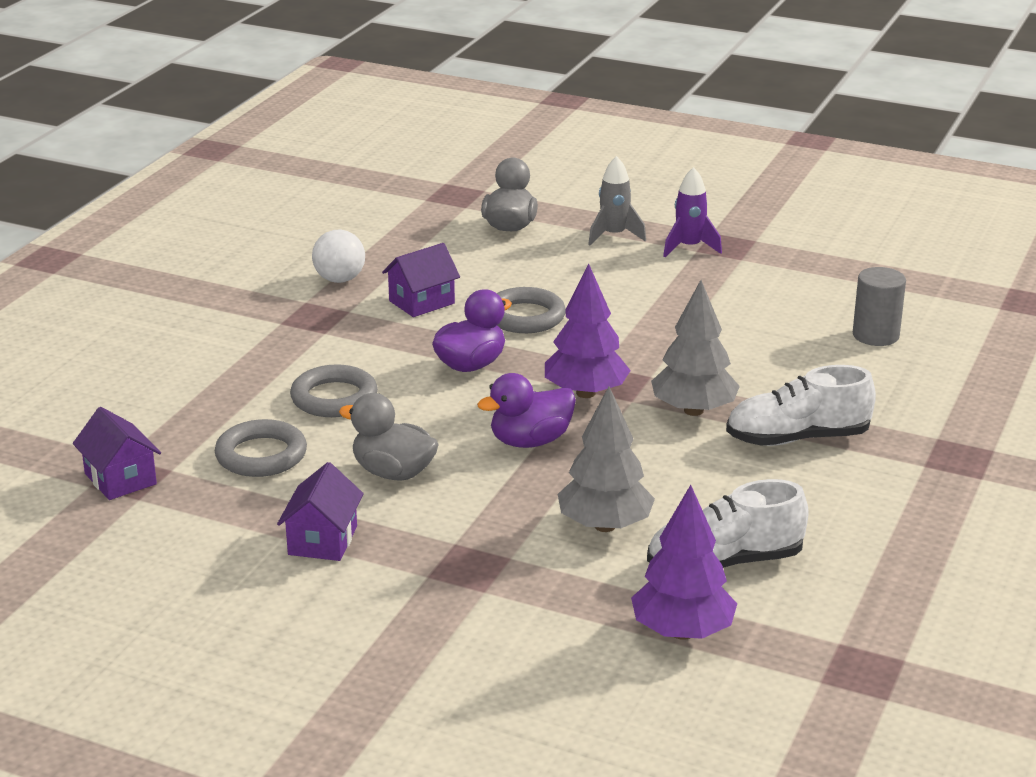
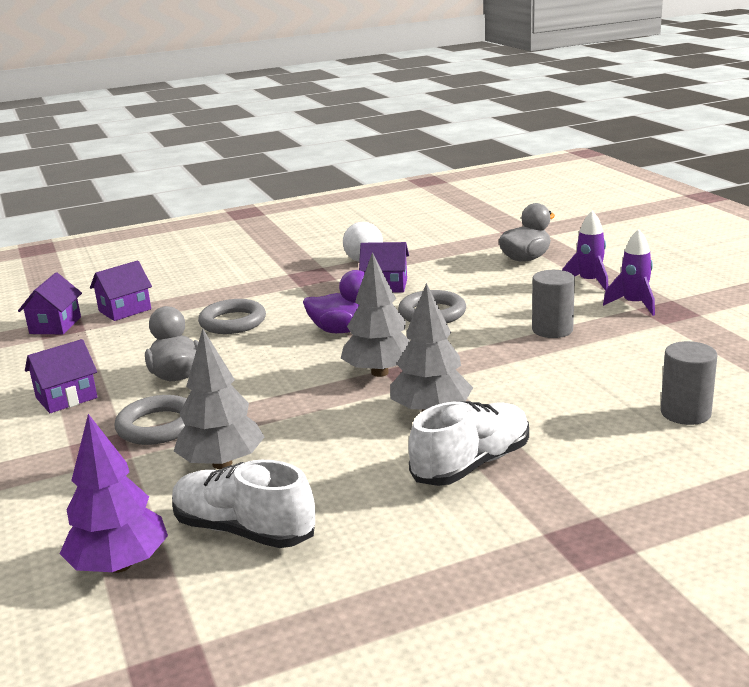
camera: 45 degrees right, 5 degrees down
grey ring [215,419,307,477] -> grey ring moved to [115,395,187,445]
purple duck [477,373,576,448] -> none
purple tree [545,264,631,398] -> grey tree [341,252,410,377]
grey rocket [588,156,646,245] -> purple rocket [562,211,608,291]
white shoe [726,365,876,446] -> white shoe turned 105 degrees clockwise [408,401,529,486]
none -> purple house [90,260,152,321]
none -> grey cylinder [532,270,575,338]

